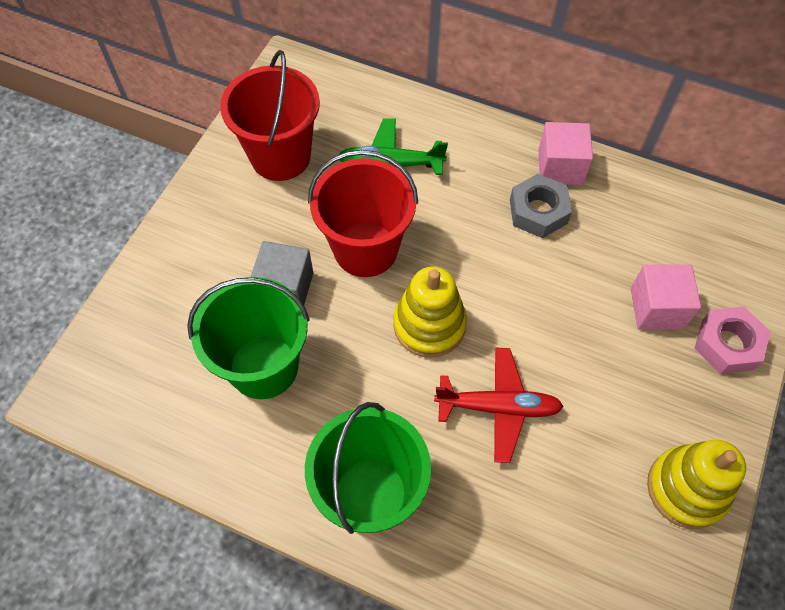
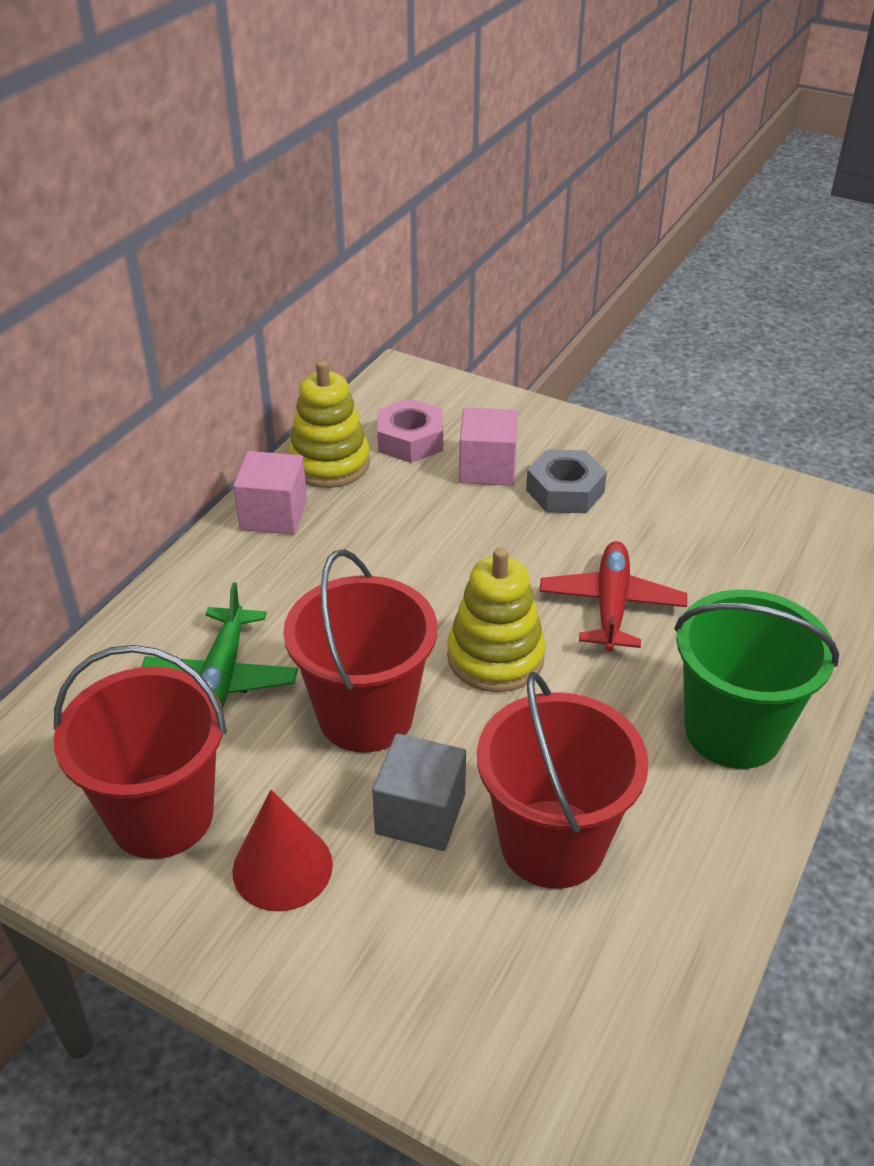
camera: 85 degrees left, 20 degrees down
green bucket [187,277,310,399] -> red bucket [477,672,649,889]
grey nut [510,174,572,238] -> grey nut moved to [526,449,607,513]
yellow stacking toy [647,440,746,529] -> yellow stacking toy moved to [288,360,370,488]
pink nut [694,306,771,374] -> pink nut moved to [377,399,443,463]
none -> red cone [232,790,333,911]

